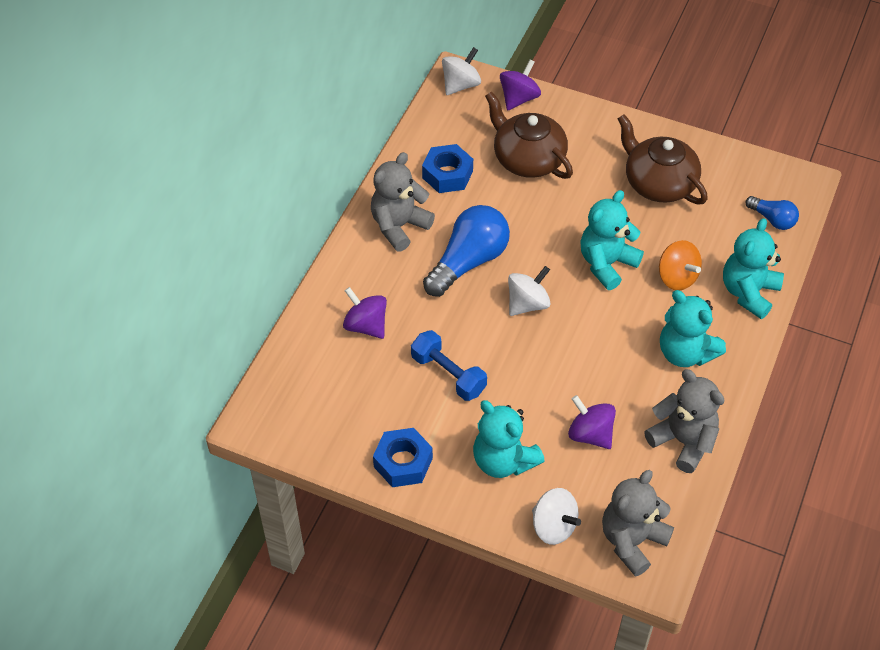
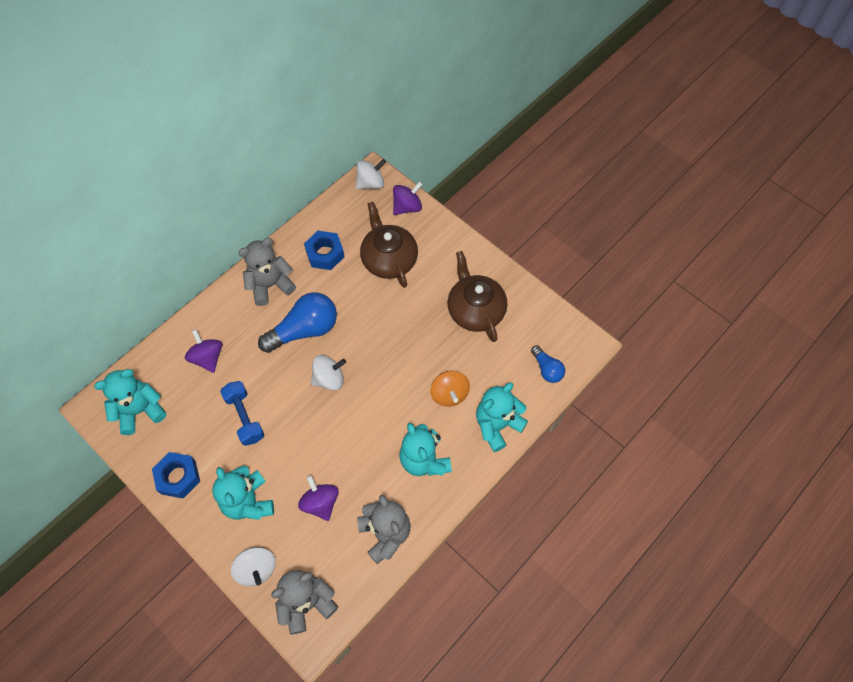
camera: 20 degrees right, 10 degrees up
turquoise teddy bear [580,190,644,290] -> turquoise teddy bear moved to [94,369,167,435]

